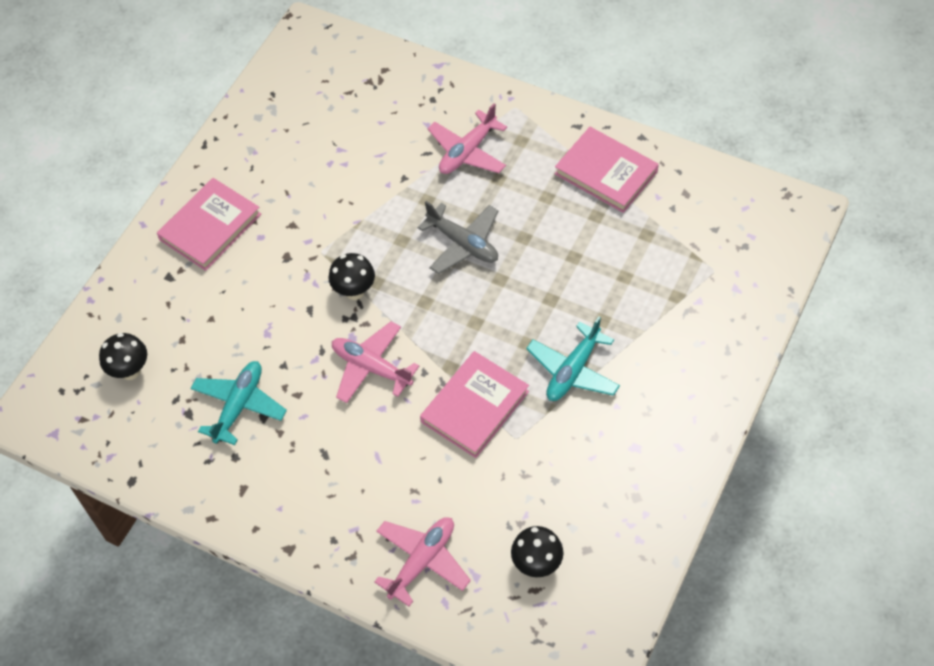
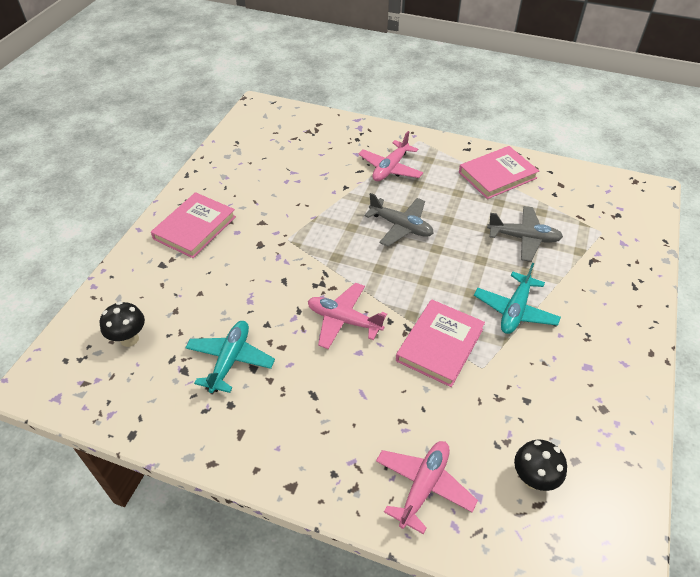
camera: 10 degrees left, 10 degrees down
black mushroom [328,253,375,300] -> none
pink book [555,127,659,213] -> pink book turned 60 degrees counterclockwise [459,146,539,199]
none -> grey plane [487,206,563,262]

